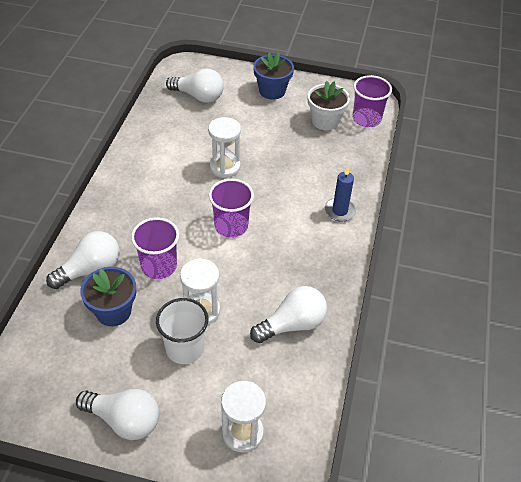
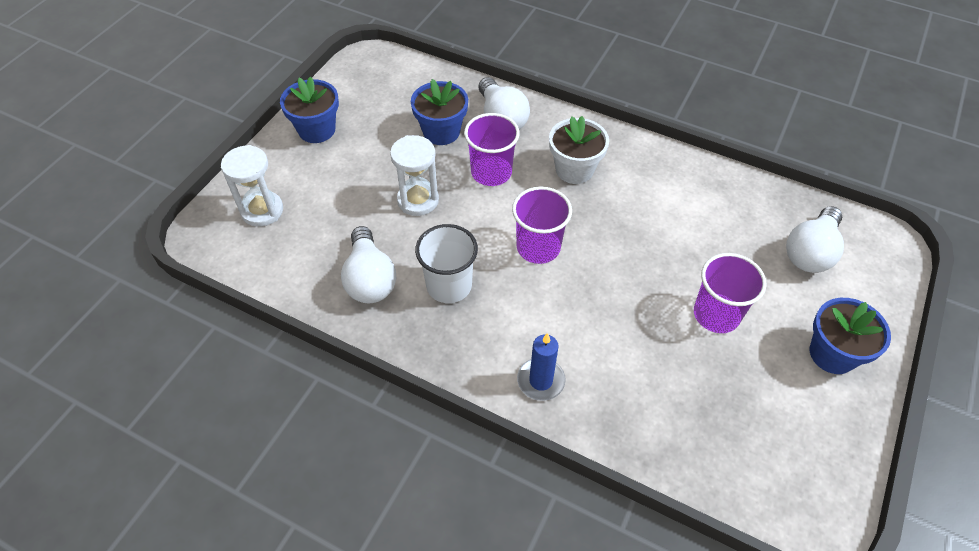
camera: 105 degrees right, 5 degrees up
white light bulb [76,389,159,440] -> blue flower pot [280,76,339,143]
white cup [156,298,208,364] -> white cup moved to [415,224,478,303]
white hourglass [208,117,241,178] -> none
white flower pot [308,81,350,130] -> white flower pot moved to [549,116,609,184]
purple cup [353,75,392,127] -> purple cup moved to [694,253,767,333]

